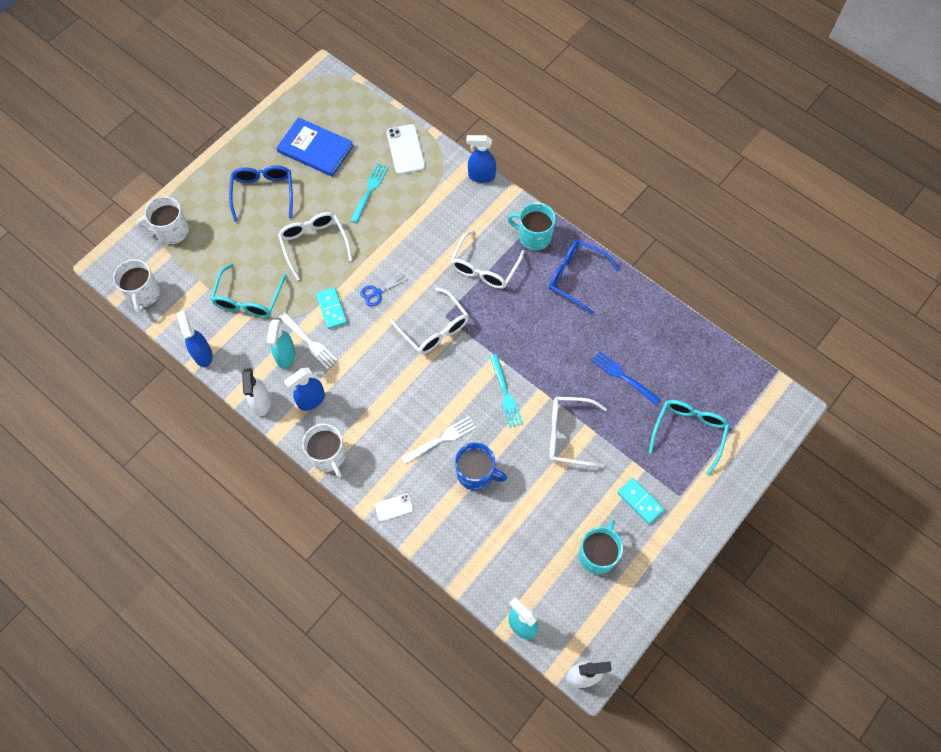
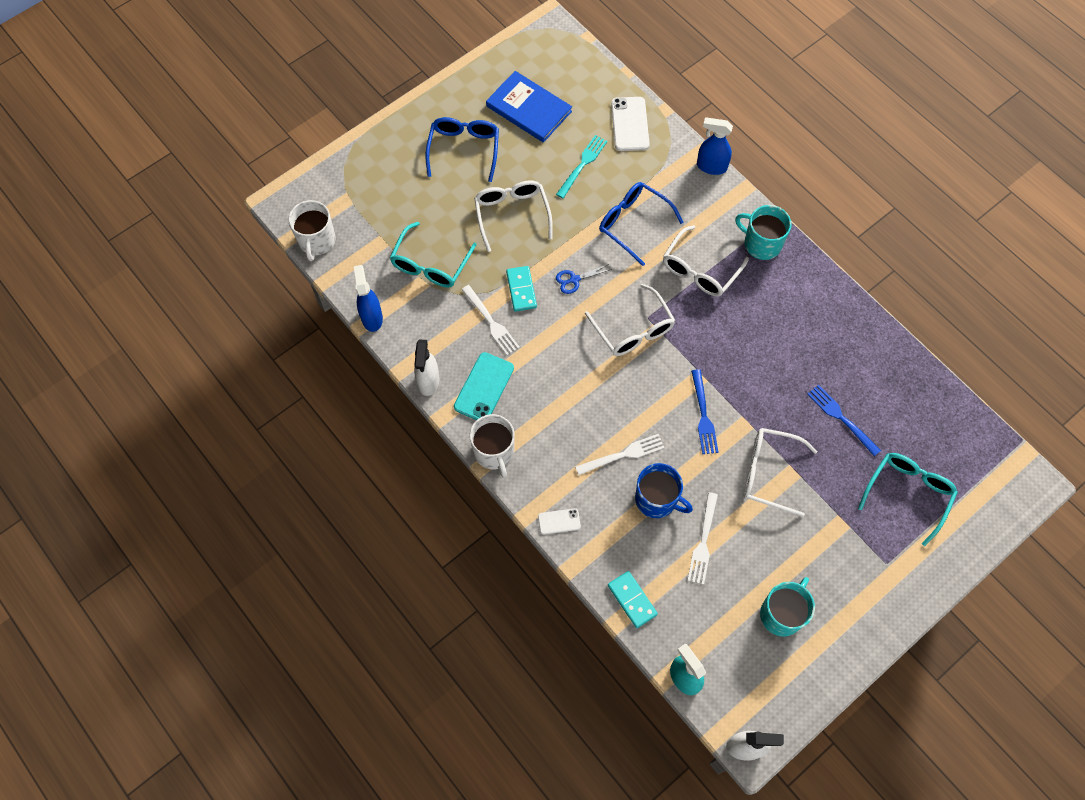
camera: 10 degrees right, 0 degrees up
white mug [136,196,189,244] -> none
turquoise spray bottle [267,319,296,369] -> none
blue spray bottle [284,368,325,411] -> turquoise phone [454,352,514,420]
turquoise fork [490,354,523,428] -> blue fork [691,369,719,454]
blue glasses [549,240,620,315] -> blue glasses moved to [599,182,684,266]
turquoise domino [617,478,665,524] -> turquoise domino moved to [608,571,658,628]
none -> white fork [687,492,718,585]

